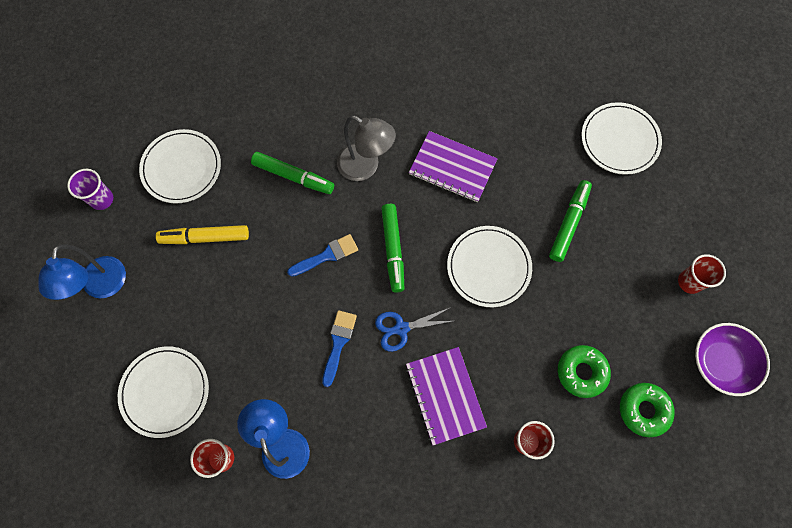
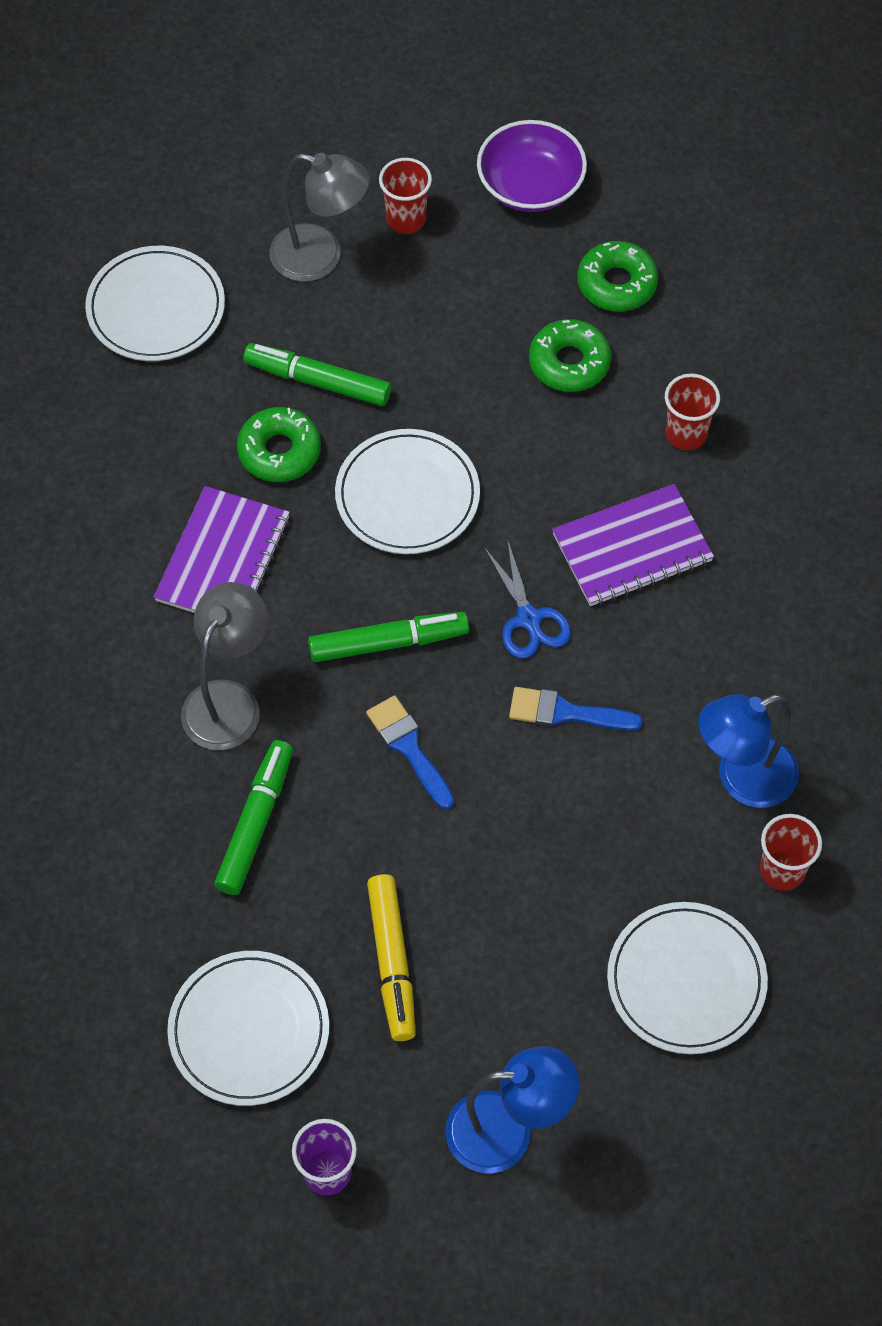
camera: 95 degrees left, 10 degrees down
none -> green donut [237,407,321,482]
none -> grey lamp [269,153,370,282]

